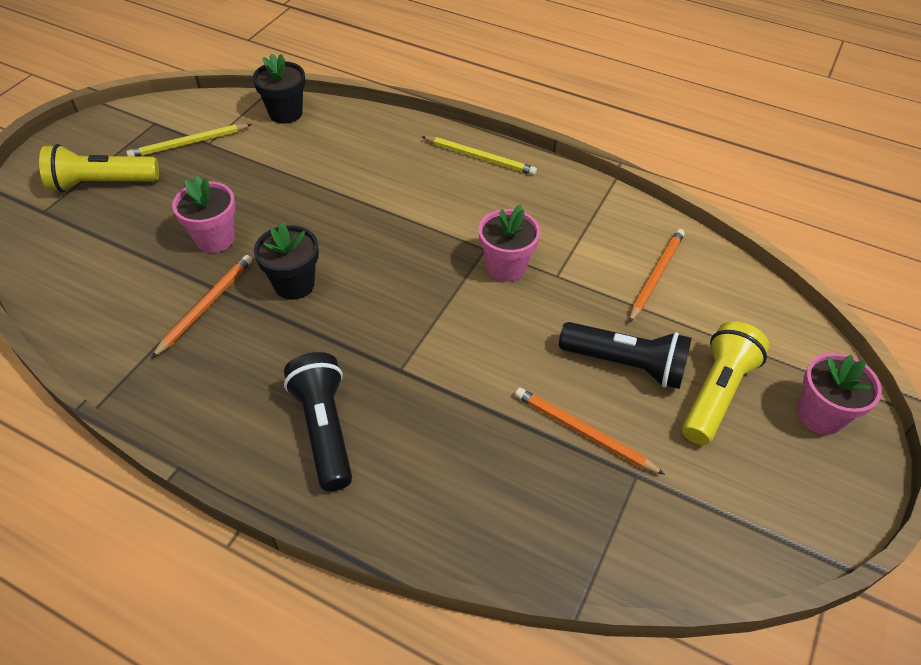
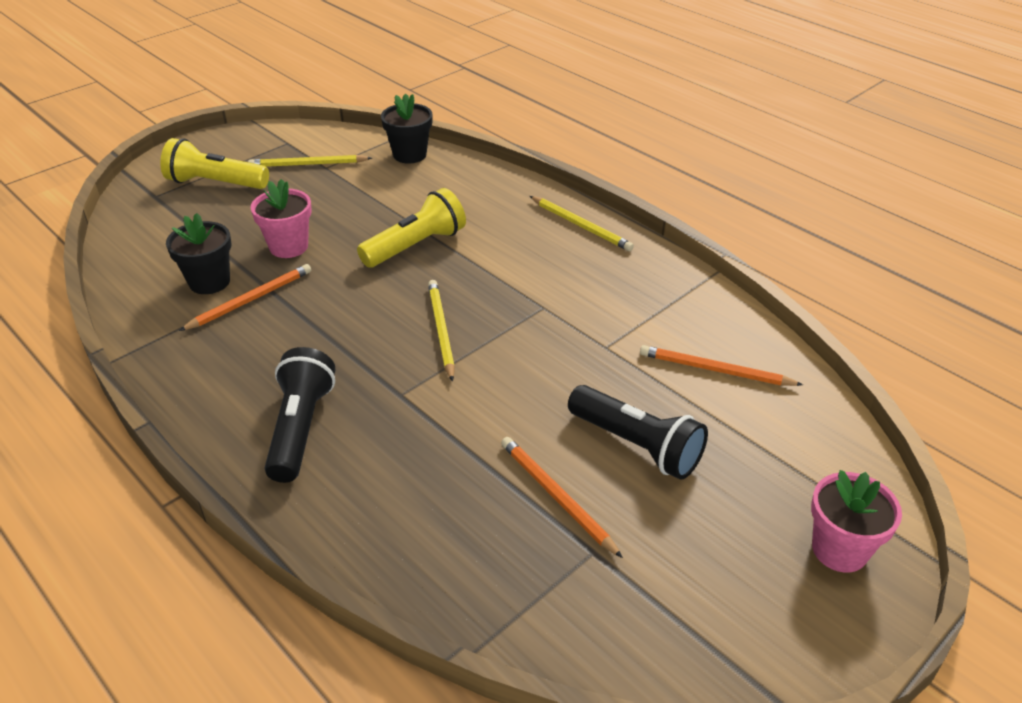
camera: 20 degrees right, 10 degrees down
black flower pot [254,222,319,300] -> black flower pot moved to [166,213,231,294]
pink flower pot [478,205,540,282] -> none
orange pencil [629,229,685,323] -> orange pencil turned 120 degrees counterclockwise [640,345,803,386]
yellow flashlight [682,321,770,445] -> yellow flashlight moved to [357,188,466,268]
none -> yellow pencil [428,280,455,382]

